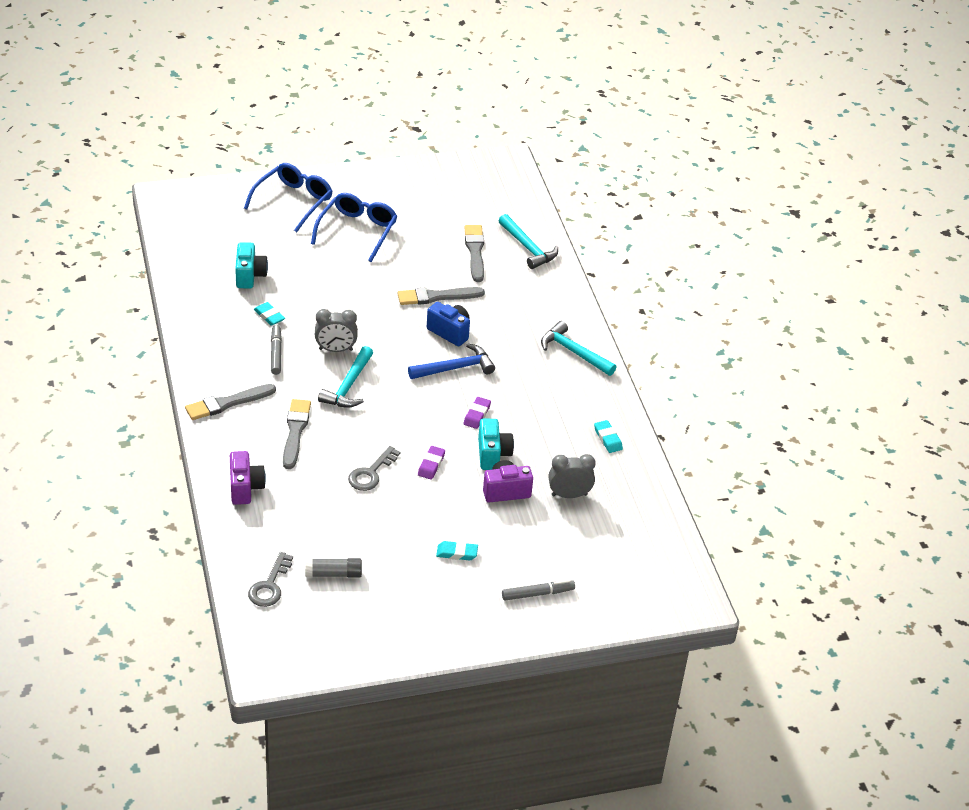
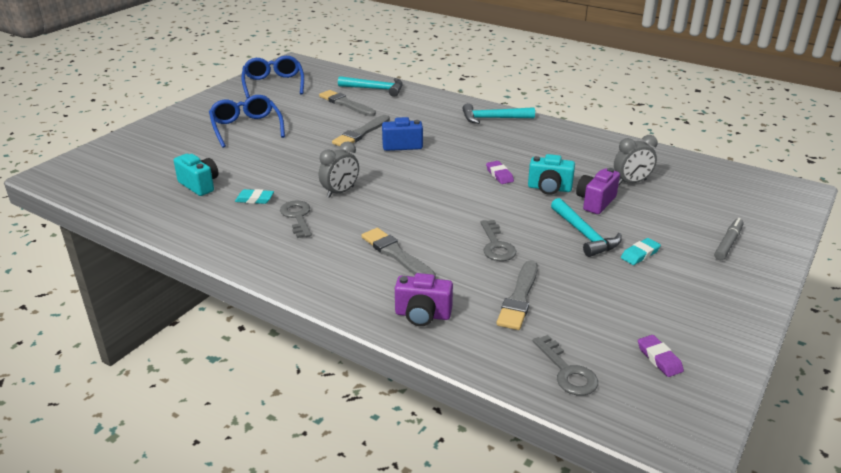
camera: 40 degrees left, 10 degrees down
grey brush [185,384,276,420] -> grey brush moved to [497,260,538,330]
purple camera [230,451,266,505] -> purple camera turned 150 degrees clockwise [395,273,453,326]
blue glasses [244,163,333,232] -> blue glasses moved to [241,56,304,99]
grey marker [271,325,282,375] -> grey key [280,200,312,238]
grey glue stick [305,558,362,578] -> none
turquoise hammer [318,346,373,408] -> turquoise hammer moved to [551,198,622,257]
blue hammer [408,343,495,379] -> none
purple eraser [418,446,445,480] -> purple eraser moved to [638,335,684,377]
turquoise camera [478,419,514,470] -> turquoise camera turned 150 degrees clockwise [528,154,575,195]
grey clock [549,454,596,498] -> grey clock turned 150 degrees counterclockwise [614,135,658,185]
turquoise eraser [594,420,623,453] -> none

